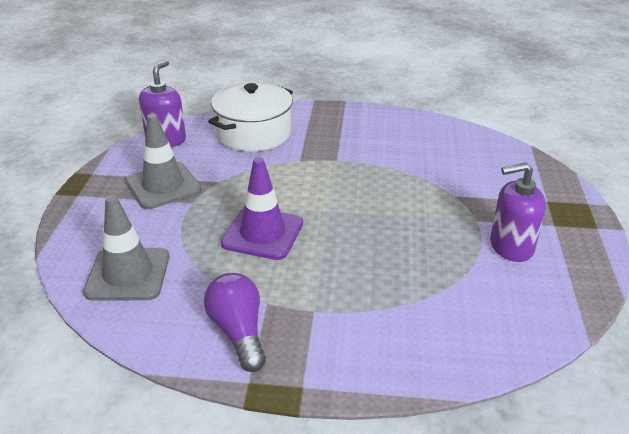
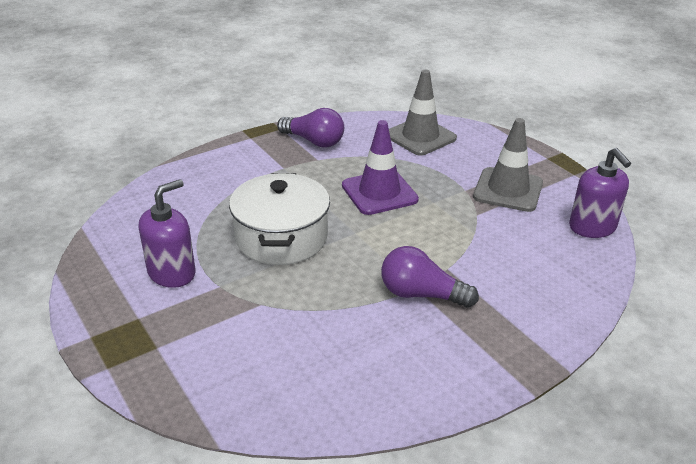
camera: 140 degrees right, 0 degrees up
white pot [208,82,293,151] -> white pot moved to [229,173,330,265]
none -> purple light bulb [381,246,479,308]

